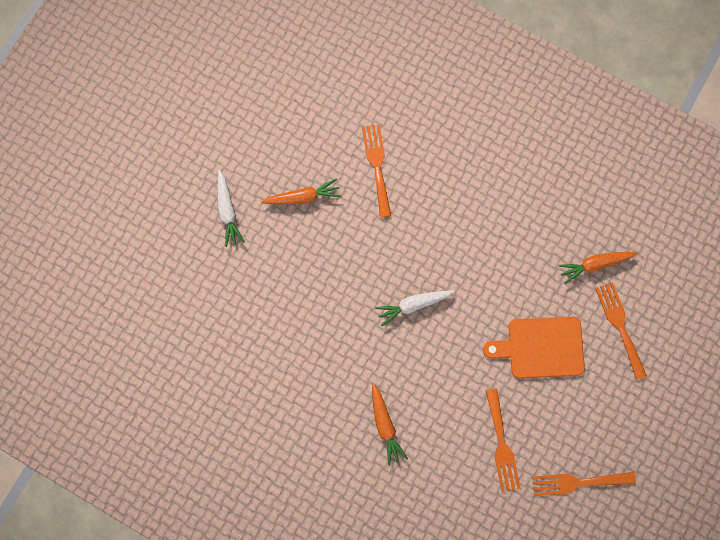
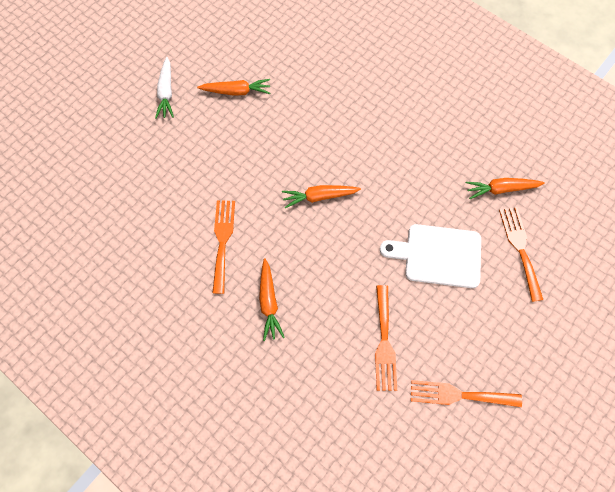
camera: 10 degrees right, 10 degrees down
orange fork [362,124,391,218] -> orange fork moved to [212,200,235,294]
white carrot [375,290,455,326] -> orange carrot [282,185,361,208]
orange cutting board [483,317,585,379] -> white cutting board [380,224,481,288]

